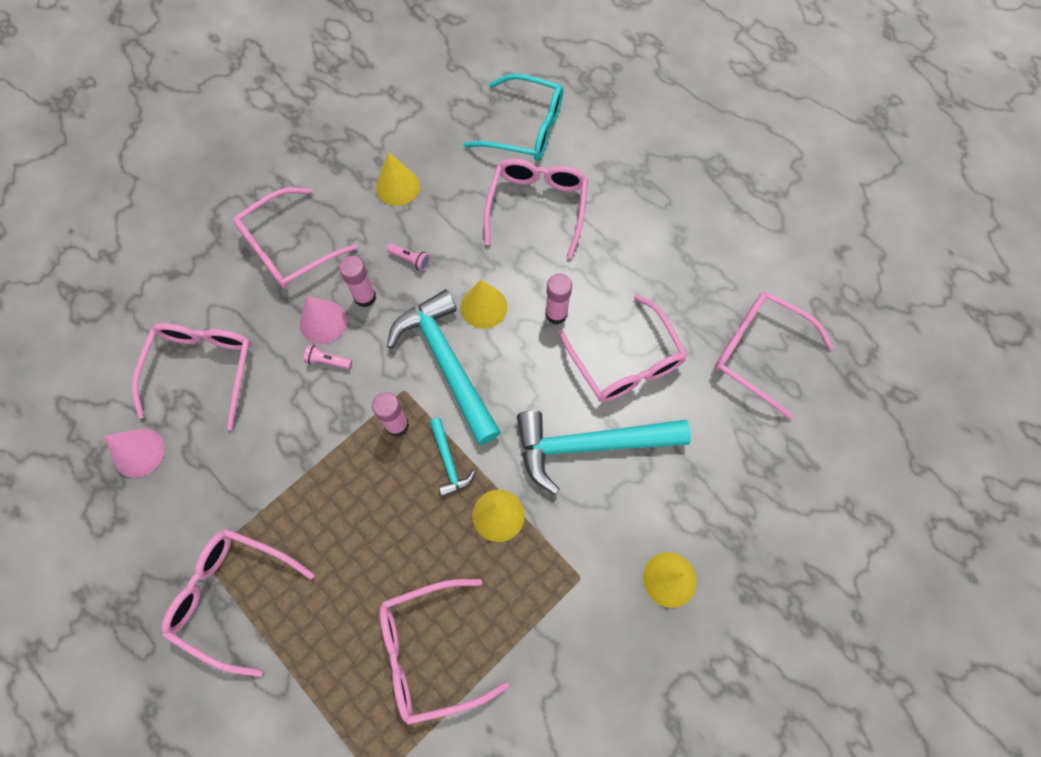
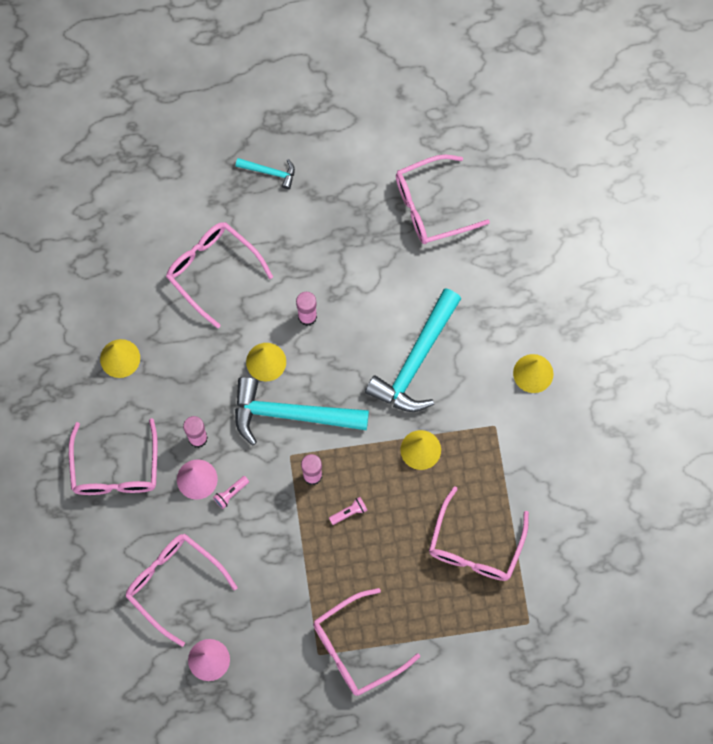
camera: 55 degrees left, 5 degrees up
pink flashlight [387,244,430,271] -> pink flashlight moved to [329,497,368,525]
turquoise hammer [430,418,475,497] -> turquoise hammer moved to [235,158,295,189]
turquoise glasses [463,74,563,161] -> none
pink glasses [558,295,687,402] -> none

